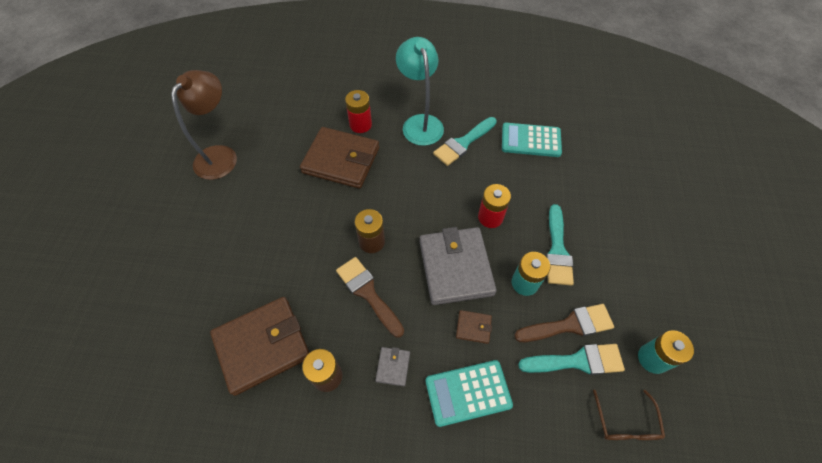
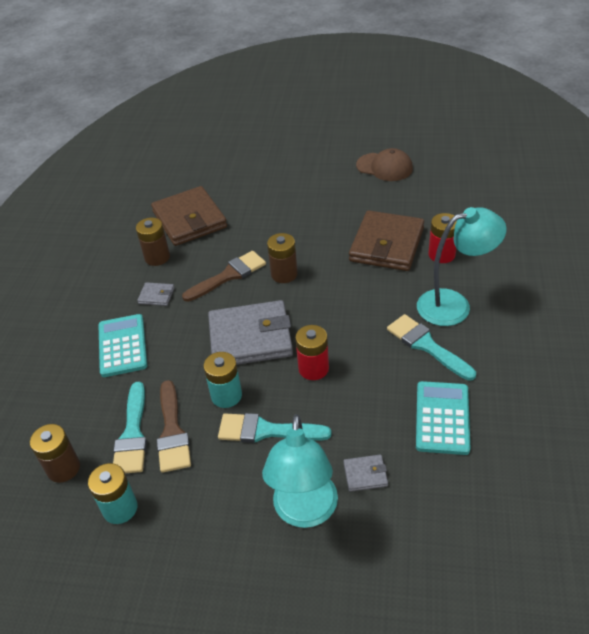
camera: 95 degrees right, 15 degrees down
brown lamp [171,70,237,180] -> brown cap [356,148,413,181]
brown wallet [456,310,492,344] -> none
brown glasses [593,390,665,440] -> brown battery [30,424,80,483]
none -> turquoise lamp [262,414,338,528]
none -> grey wallet [344,455,388,492]

